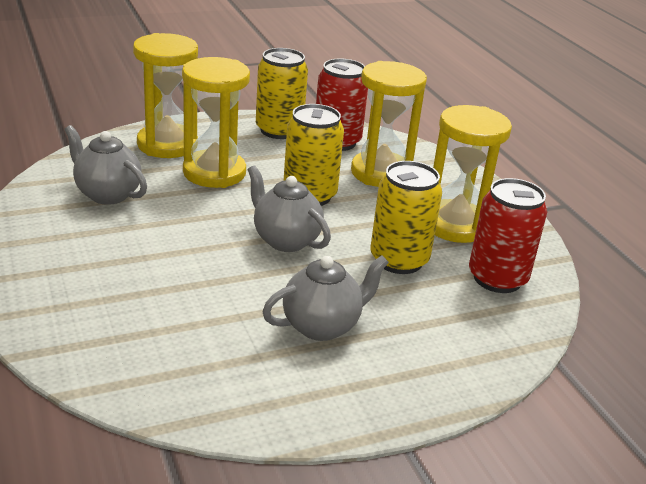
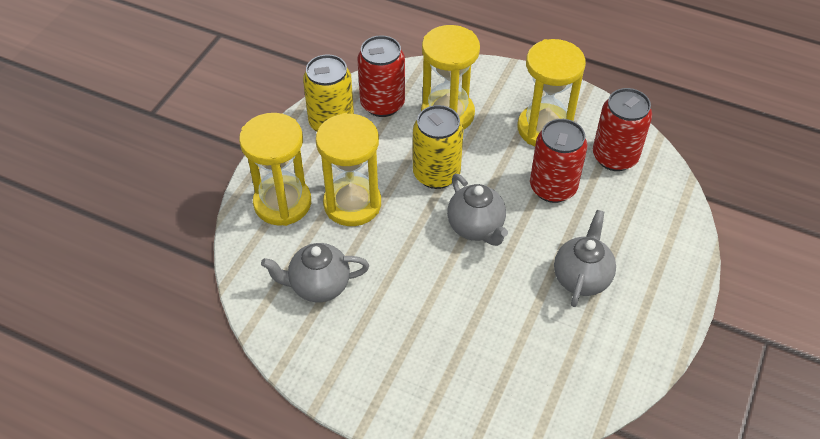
camera: 40 degrees left, 20 degrees up
grey teapot [247,165,331,252] -> grey teapot turned 120 degrees counterclockwise [447,174,508,246]
yellow can [371,161,442,274] -> red can [530,119,588,203]

